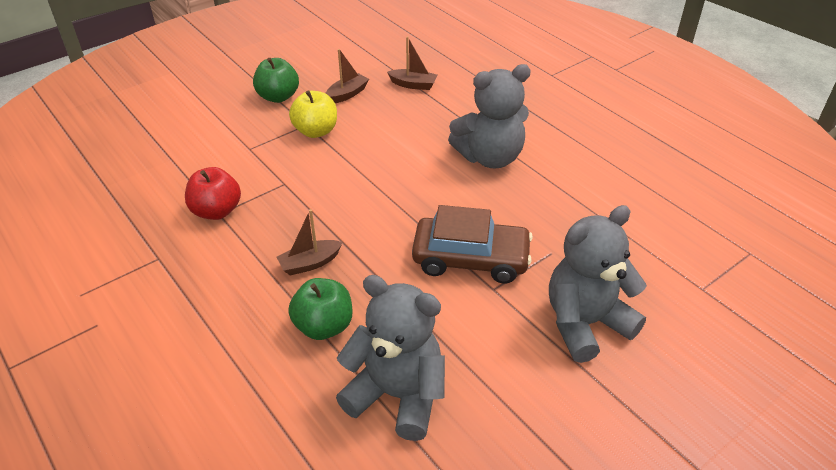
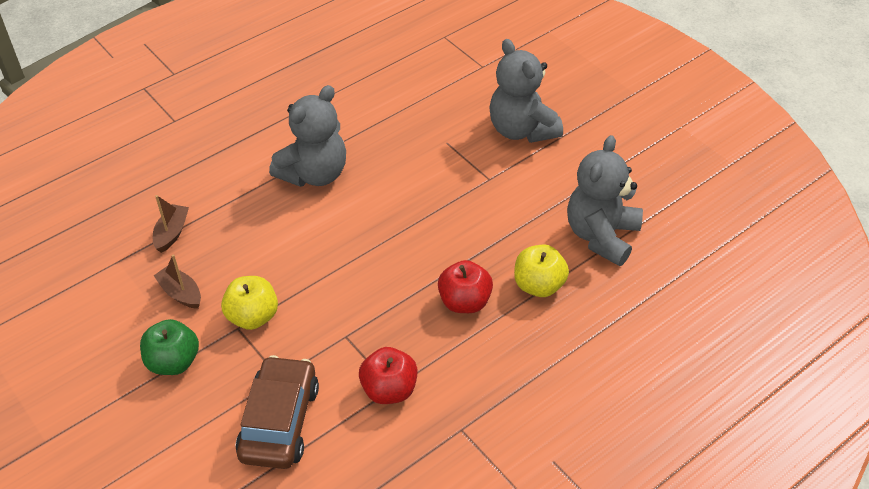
camera: 90 degrees left, 5 degrees up
brown boat [277,209,343,275] -> red apple [438,260,493,313]
green apple [288,278,352,340] -> yellow apple [514,245,569,297]
brown car [412,205,533,283] -> brown car moved to [236,355,319,469]
grey teddy bear [448,64,531,169] -> grey teddy bear turned 60 degrees clockwise [269,85,346,187]

